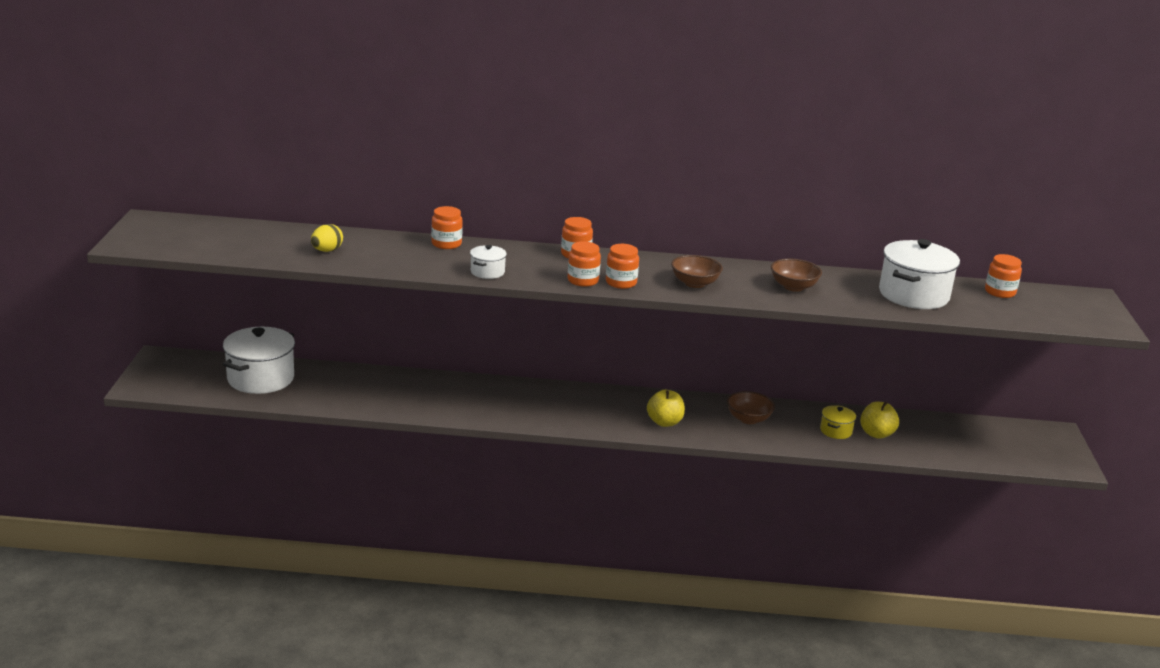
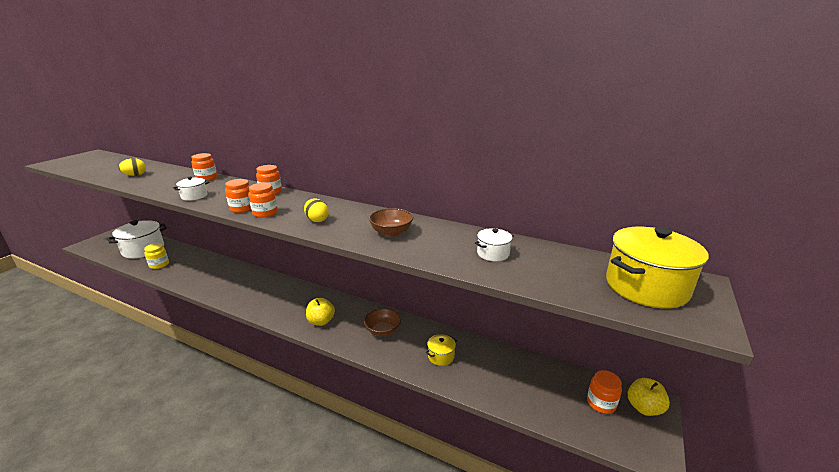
camera: 25 degrees right, 0 degrees up
brown bowl [671,255,723,288] -> yellow egg [304,198,329,222]
yellow apple [860,401,899,439] -> yellow apple moved to [628,378,670,416]
white pot [879,239,960,309] -> white pot [475,228,514,261], size x0.48
orange jar [985,254,1022,298] -> orange jar moved to [587,370,622,414]
none -> yellow jar [144,243,169,269]
none -> yellow pot [606,227,709,309]

